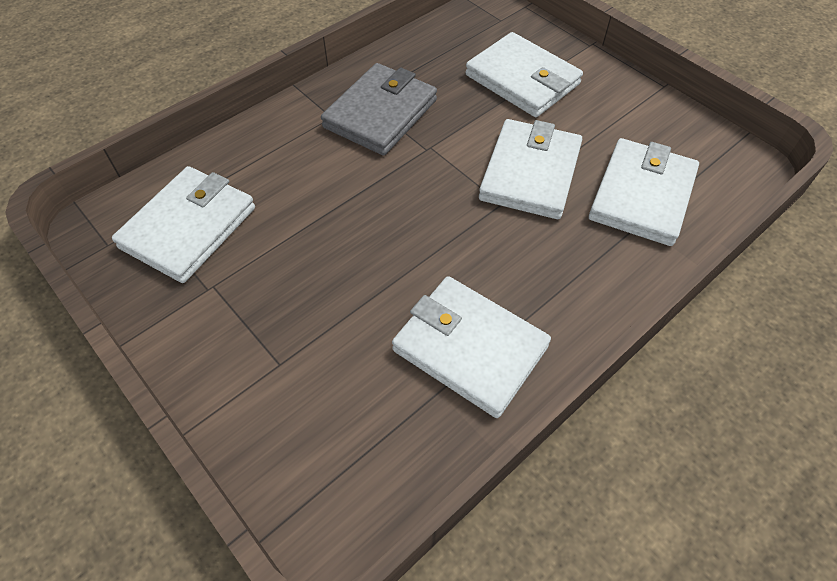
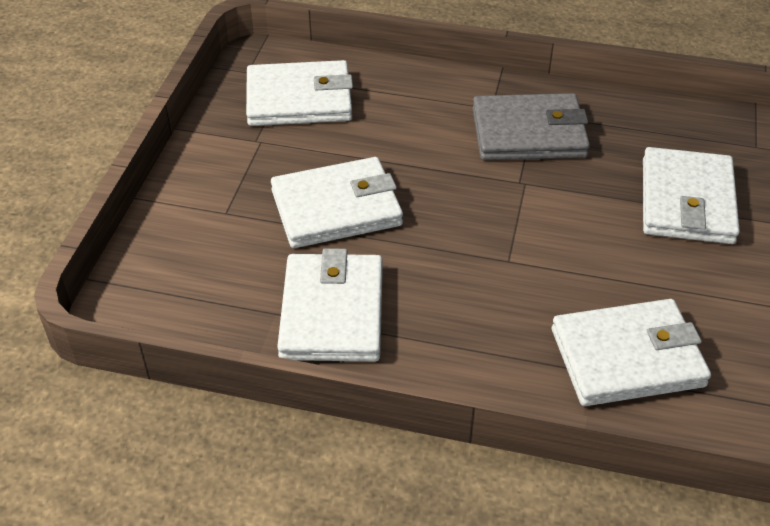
camera: 55 degrees right, 10 degrees down
white wallet [479,119,582,219] -> white wallet moved to [271,157,403,248]

